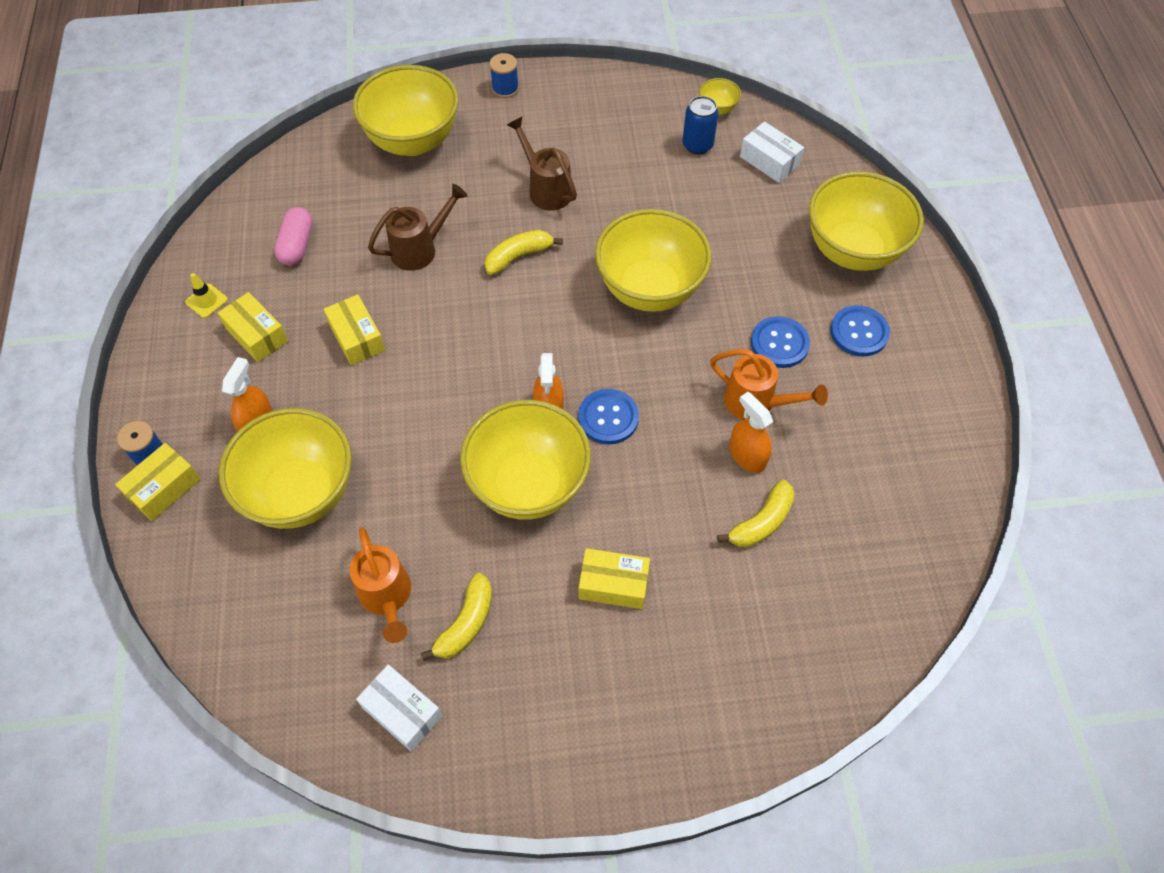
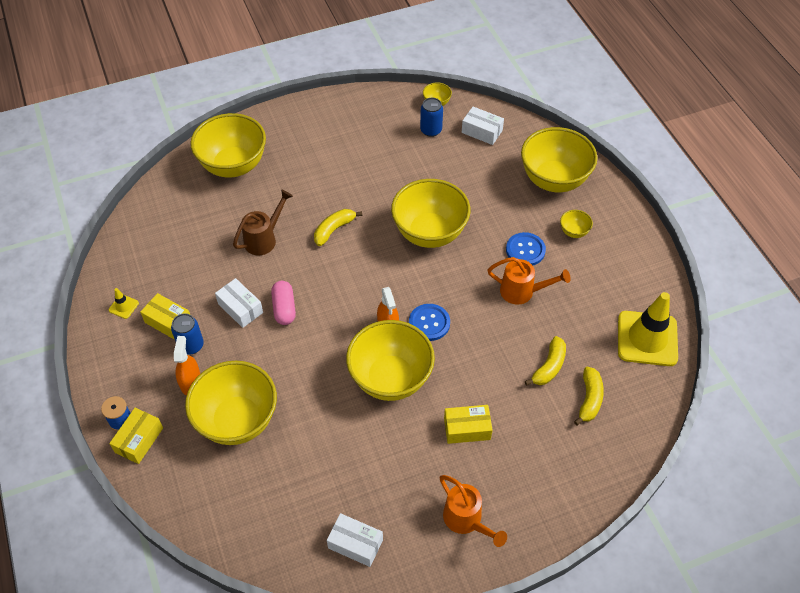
camera: 15 degrees left, 5 degrees down
pink capsule [274,207,313,265] -> pink capsule moved to [271,281,296,325]
yellow box [324,294,385,365] -> white box [215,278,263,328]
orange watering can [350,527,411,643] -> orange watering can moved to [440,475,507,547]
yellow banana [421,573,492,661] -> yellow banana moved to [574,367,604,425]
blue spool [490,53,519,98] -> none
brown watering can [507,117,577,211] -> none
orange spray bottle [729,392,773,473] -> none
blue button [830,305,890,357] -> yellow bowl [560,210,593,238]
none -> blue can [171,313,204,354]
none -> yellow traffic cone [618,292,678,366]

